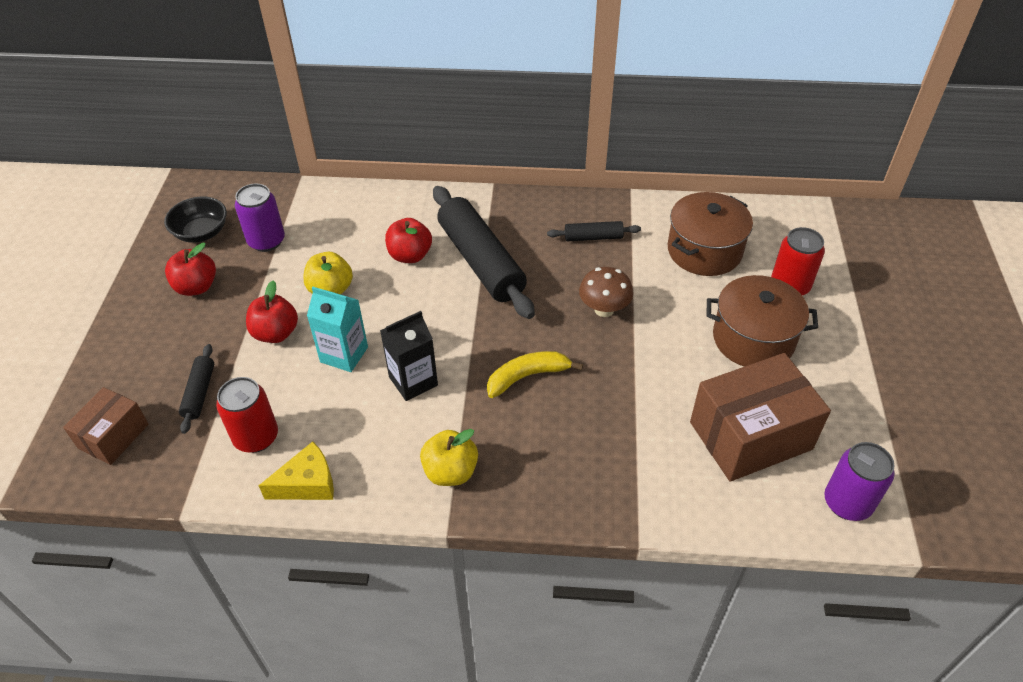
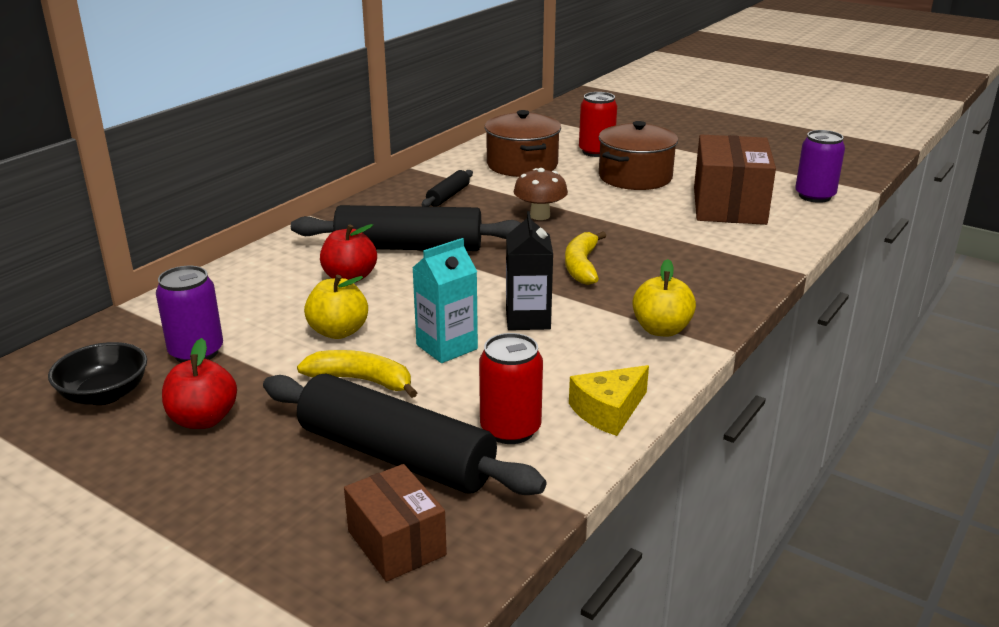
camera: 60 degrees left, 20 degrees down
black rolling pin [179,344,214,434] -> black rolling pin [263,373,546,495], size x2.14
red apple [246,281,298,343] -> yellow banana [297,350,417,398]
yellow cheese [258,441,334,500] -> yellow cheese turned 135 degrees counterclockwise [569,365,649,436]

